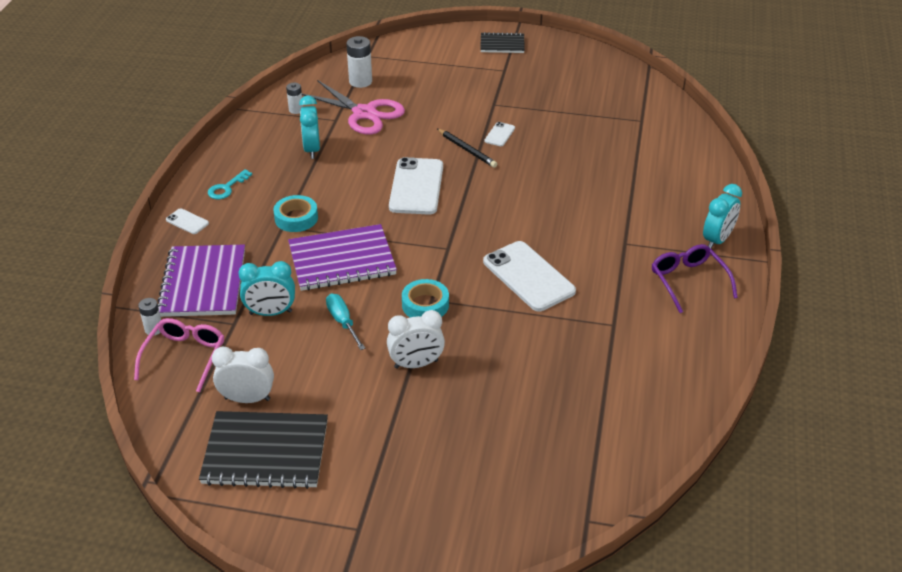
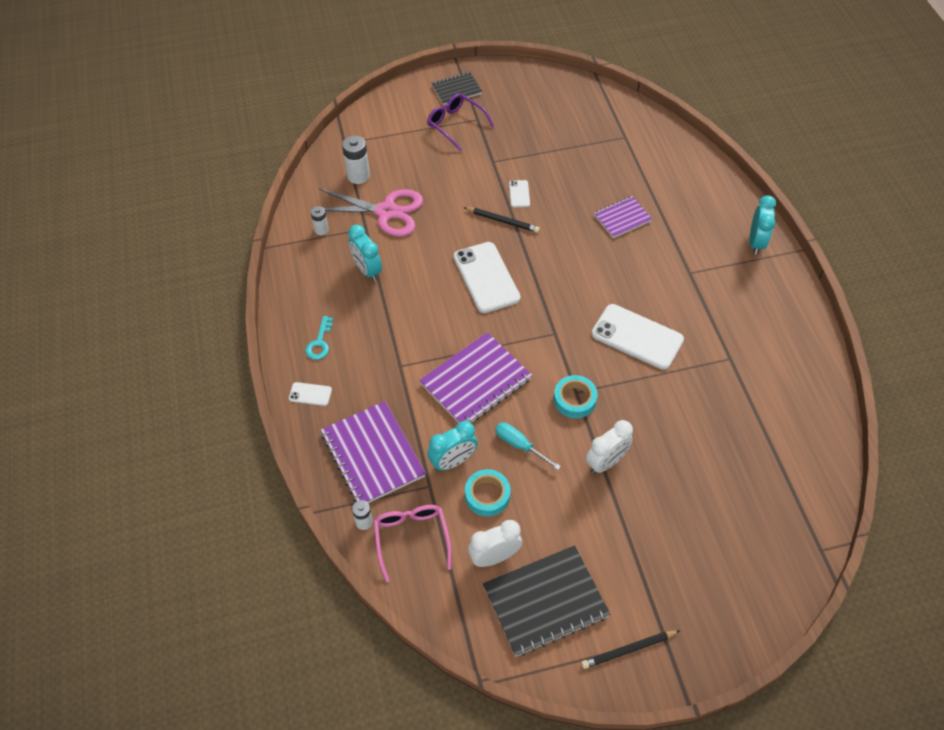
camera: 25 degrees left, 15 degrees up
turquoise tape [273,195,318,232] -> turquoise tape moved to [465,469,511,517]
purple glasses [652,244,738,313] -> purple glasses moved to [427,93,494,151]
none -> black pencil [581,630,680,669]
none -> purple notebook [594,196,652,238]

